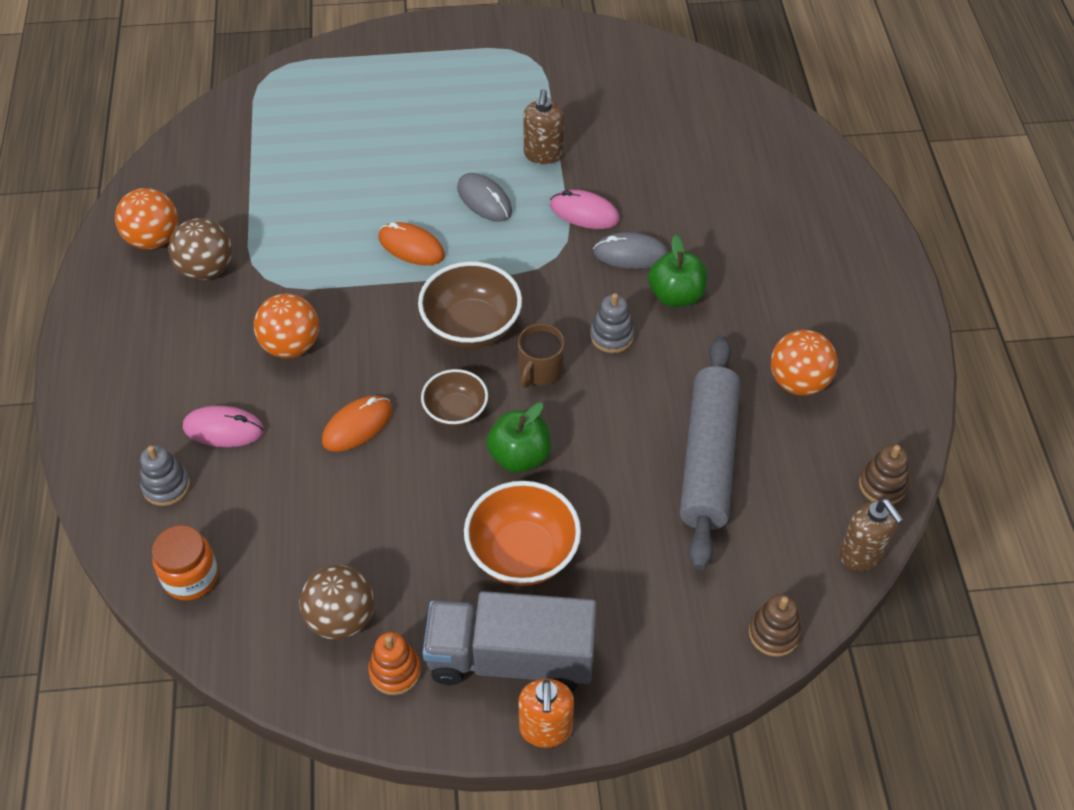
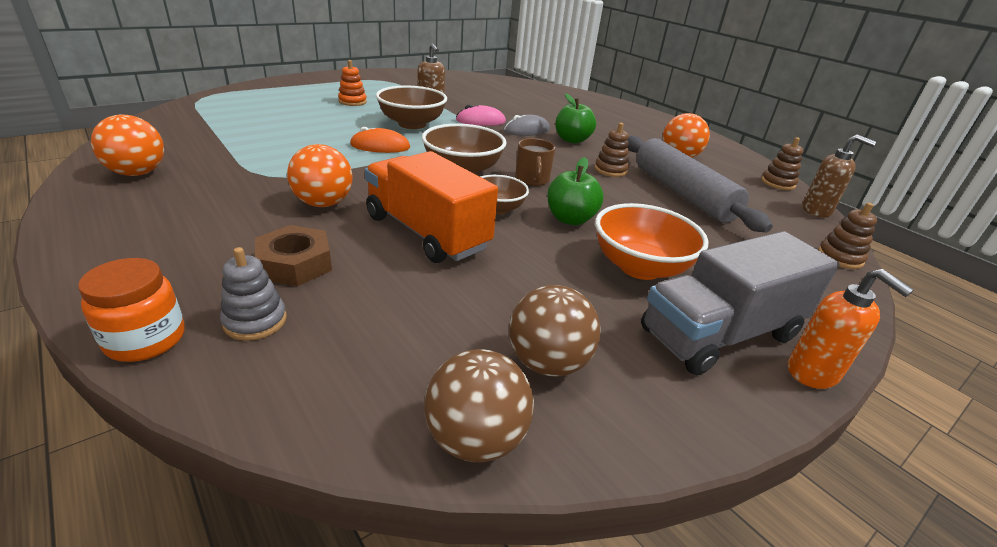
camera: 35 degrees left, 20 degrees down
orange jar [152,525,218,600] -> orange jar moved to [78,258,185,362]
brown ball [169,218,232,280] -> brown ball moved to [424,349,534,462]
pink mouse [183,406,264,447] -> brown nut [255,225,332,286]
orange mouse [322,395,392,452] -> orange truck [365,151,498,263]
orange stacking toy [368,632,421,695] -> orange stacking toy moved to [338,60,367,106]
grey mouse [457,173,512,222] -> brown bowl [376,86,447,129]
grey stacking toy [590,293,635,353] -> none
none -> brown stacking toy [595,123,629,177]

